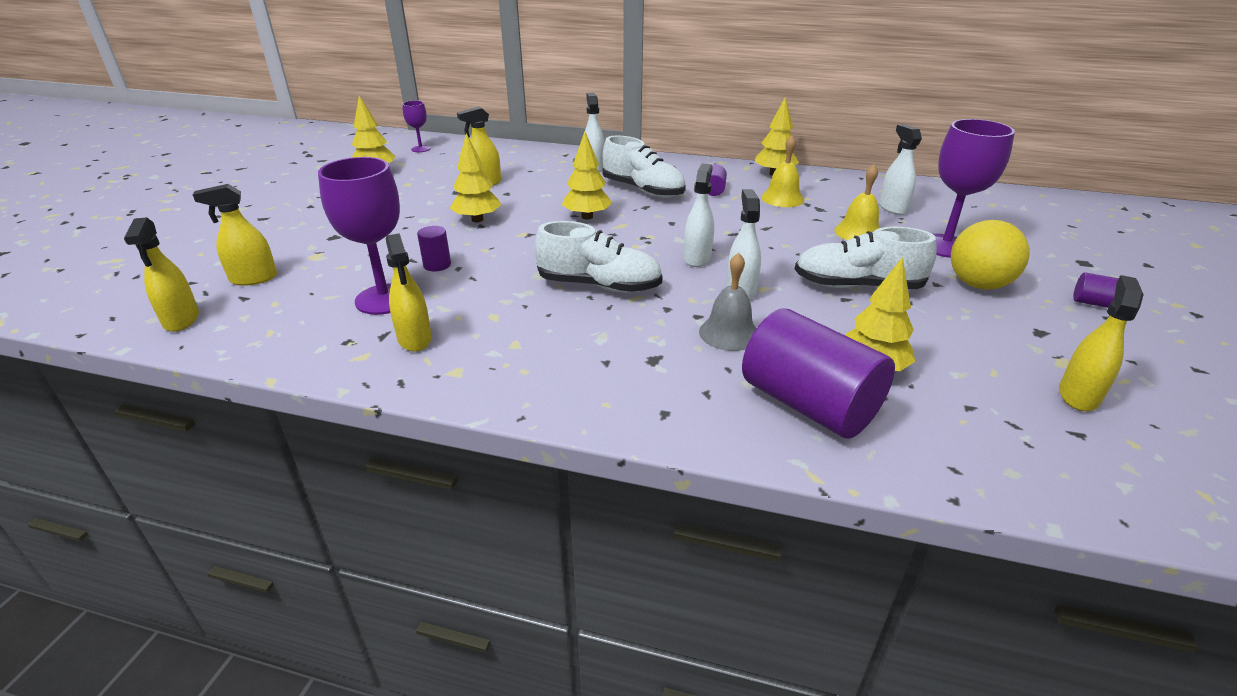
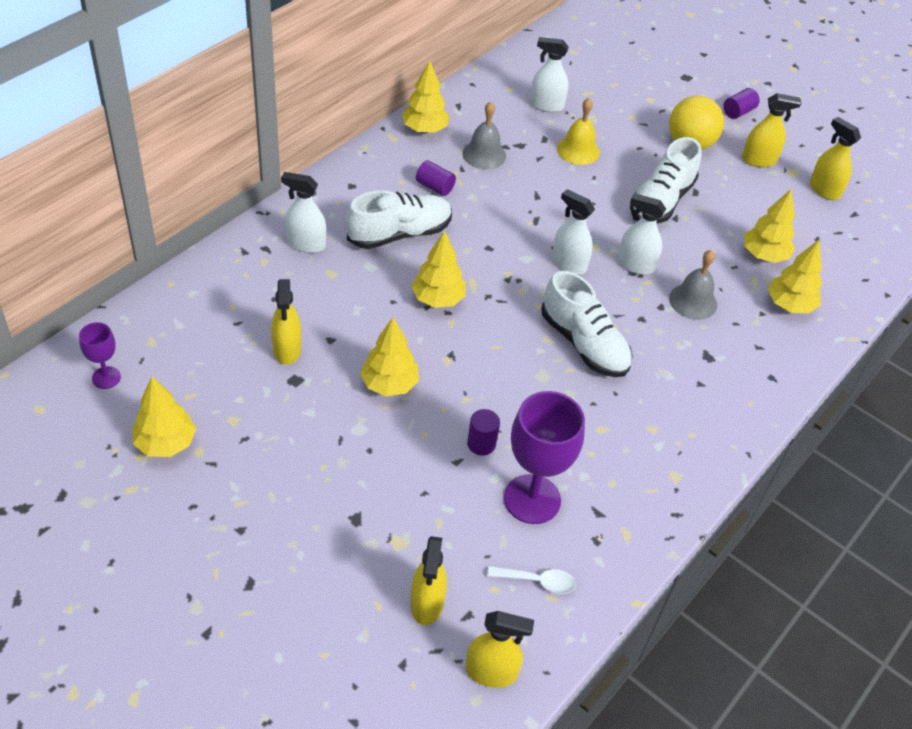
camera: 70 degrees left, 15 degrees up
yellow spray bottle [386,233,432,352] -> yellow spray bottle moved to [742,93,802,167]
white shoe [535,221,663,293] -> white shoe turned 105 degrees clockwise [541,271,633,377]
purple cylinder [742,309,895,439] -> yellow tree [768,239,822,314]
yellow bell [761,135,804,207] -> grey bell [463,102,506,169]
purple goblet [933,119,1015,258] -> none
none -> white spoon [487,566,576,594]

